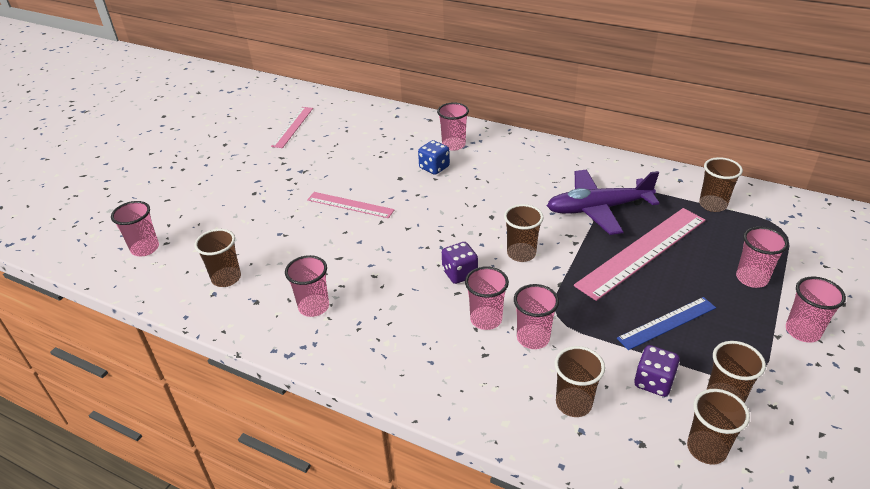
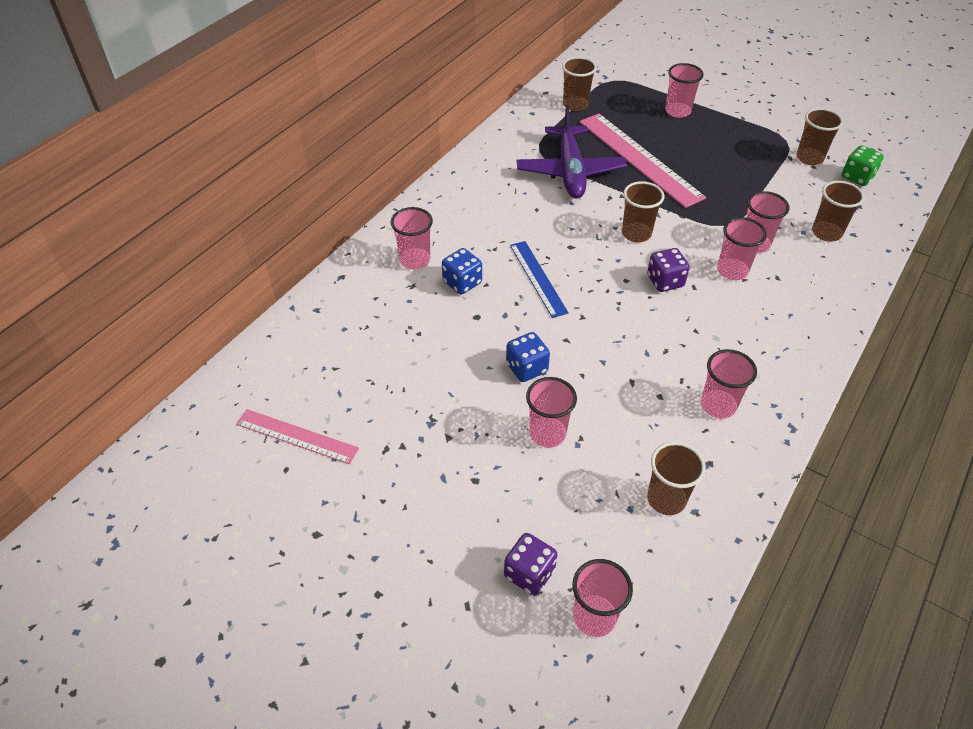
camera: 85 degrees left, 10 degrees up
pink ruler [307,192,395,218] -> blue dice [506,332,550,382]
blue ruler [617,297,716,350] -> blue ruler moved to [510,241,569,318]
purple dice [634,345,680,397] -> purple dice moved to [504,533,558,595]
brown cup [687,389,750,465] -> green dice [842,145,884,186]
pink cup [786,277,846,343] -> pink cup moved to [526,377,577,448]

